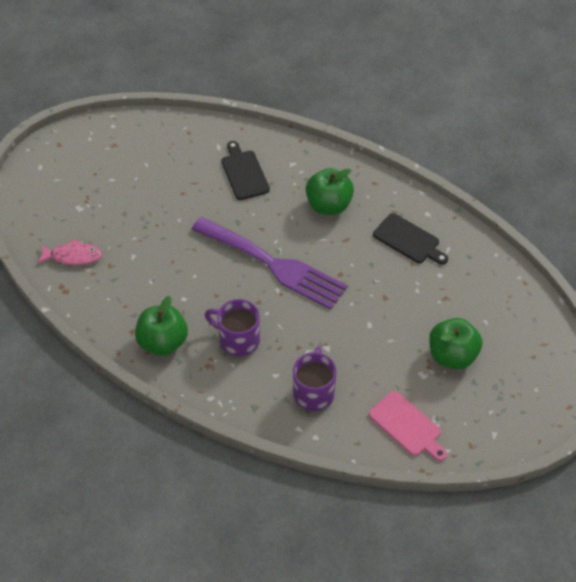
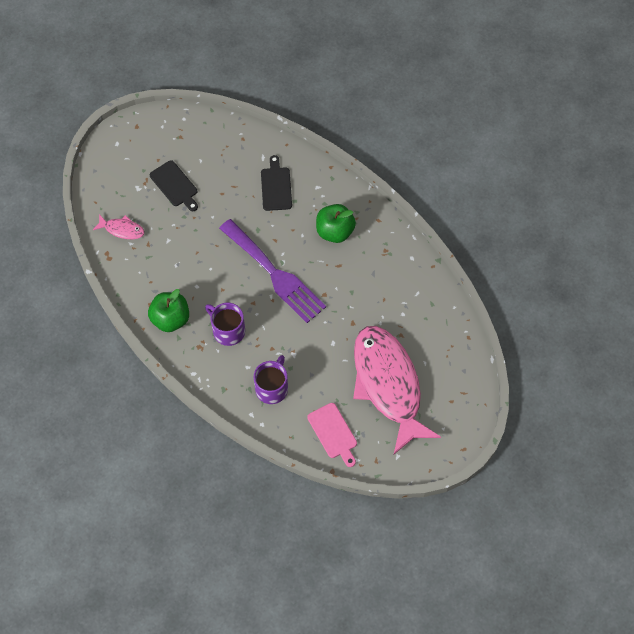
camera: 15 degrees right, 10 degrees up
black cutting board [373,213,448,265] -> black cutting board moved to [150,160,198,211]
green apple [429,318,482,369] -> pink fish [353,326,441,454]

